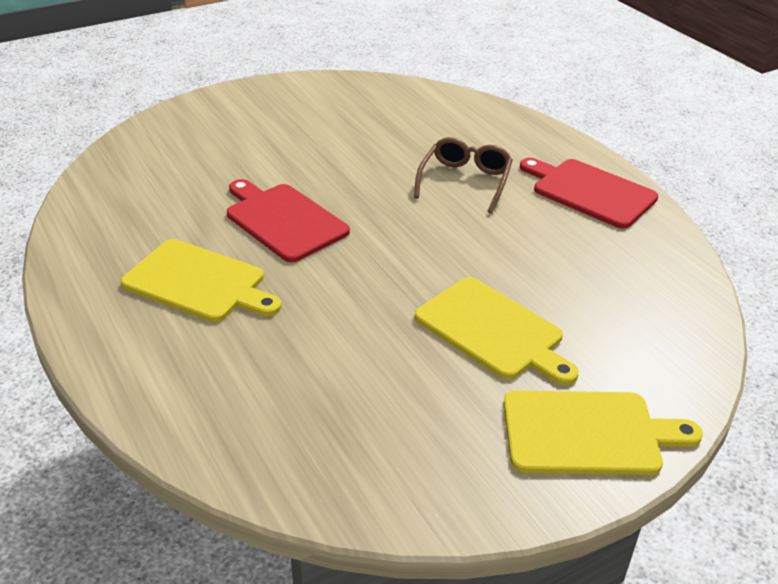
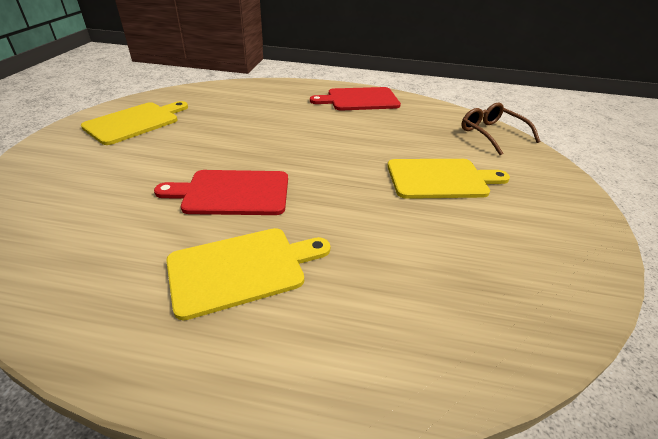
camera: 50 degrees left, 0 degrees up
brown glasses [414,137,513,213] -> brown glasses moved to [461,103,540,155]
yellow cutting board [503,390,703,475] -> yellow cutting board moved to [81,101,188,145]

